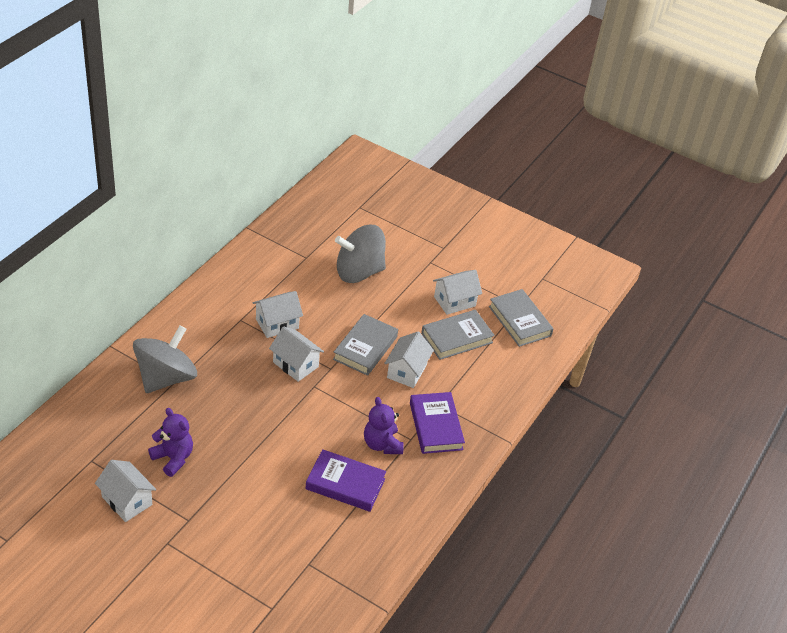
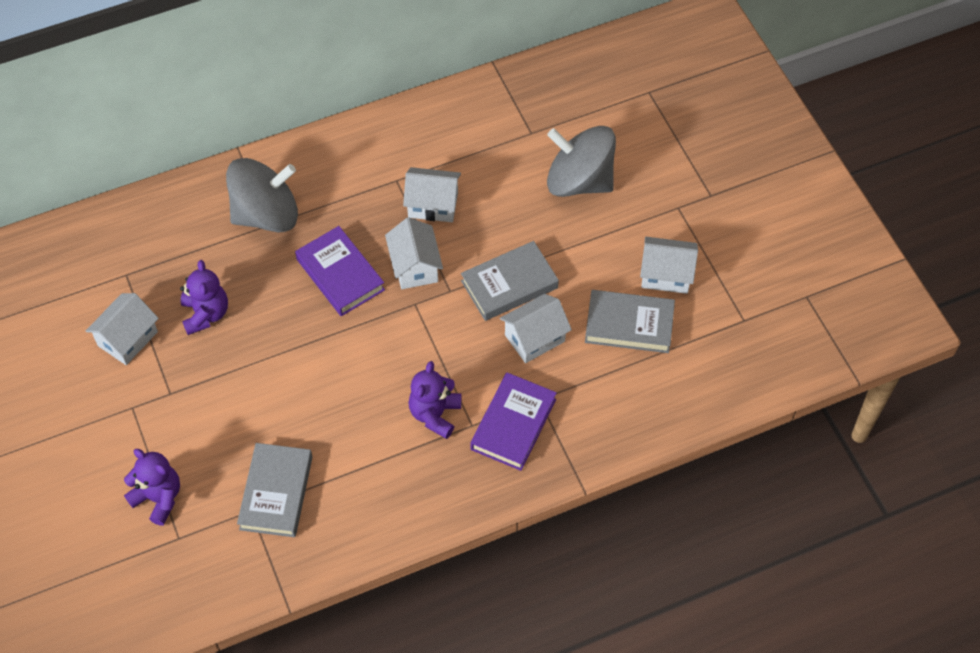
camera: 40 degrees right, 15 degrees up
white house [95,460,156,522] -> white house turned 45 degrees clockwise [86,293,159,365]
purple book [305,449,386,512] -> purple book moved to [295,226,385,316]
grey book [489,289,553,347] -> grey book moved to [237,443,313,537]
none -> purple teddy bear [124,449,180,526]

